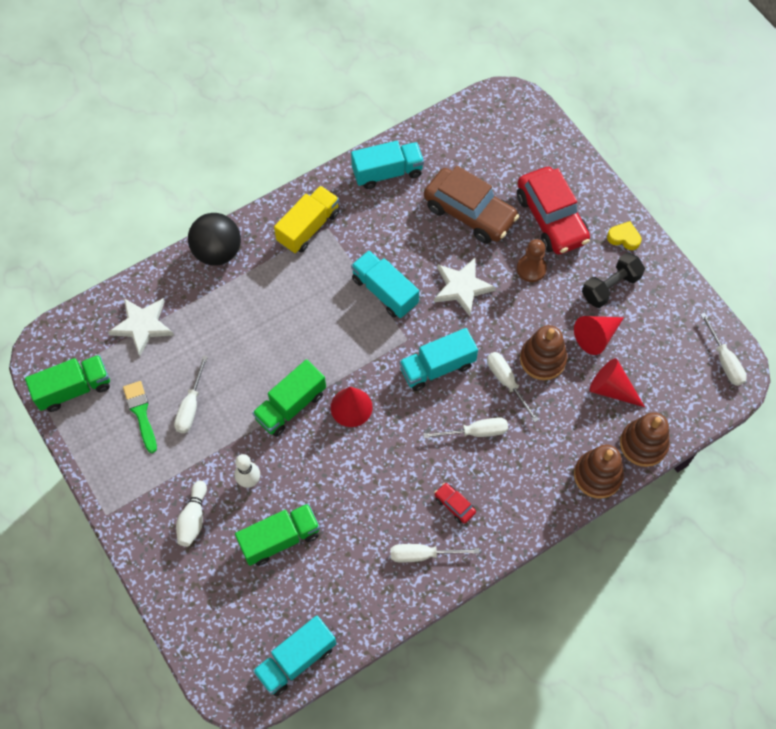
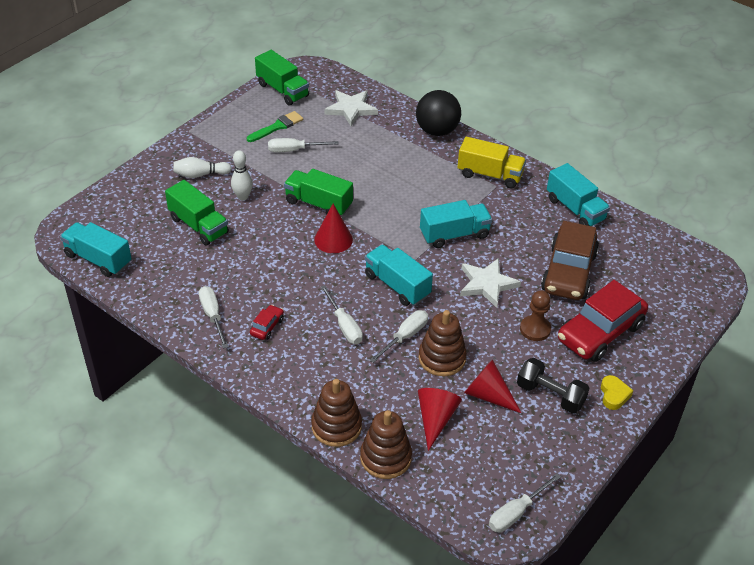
camera: 70 degrees right, 20 degrees down
turquoise truck [351,250,419,318] -> turquoise truck turned 45 degrees clockwise [420,200,492,248]

